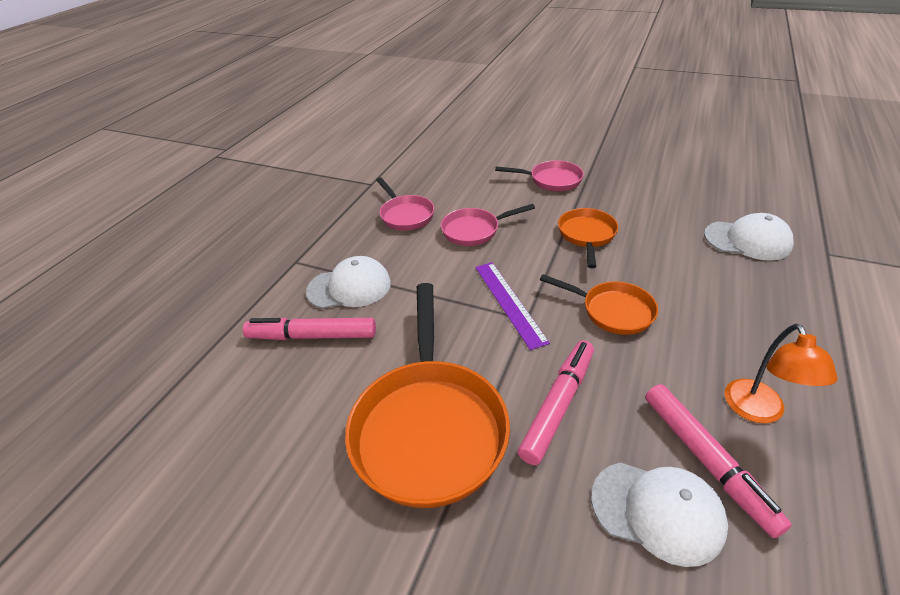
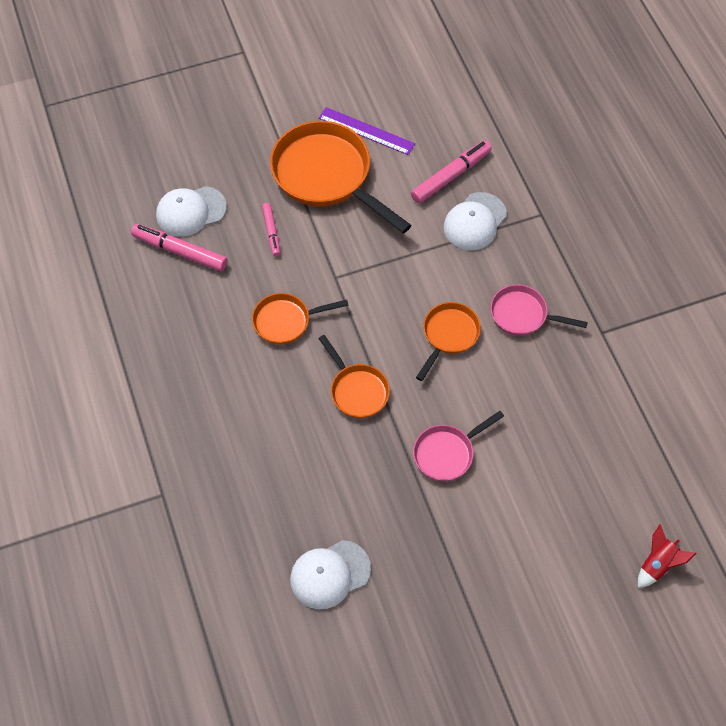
camera: 135 degrees right, 20 degrees up
pink pan [441,204,535,246] -> orange pan [416,302,481,381]
purple ruler [475,262,550,350] -> purple ruler moved to [319,107,415,155]
pink marker [518,340,594,465] -> pink marker [262,203,280,256], size x0.60
white cap [704,213,794,261] -> white cap moved to [290,540,371,609]
orange lamp [725,324,837,423] -> none
none -> red rocket [638,524,697,588]

